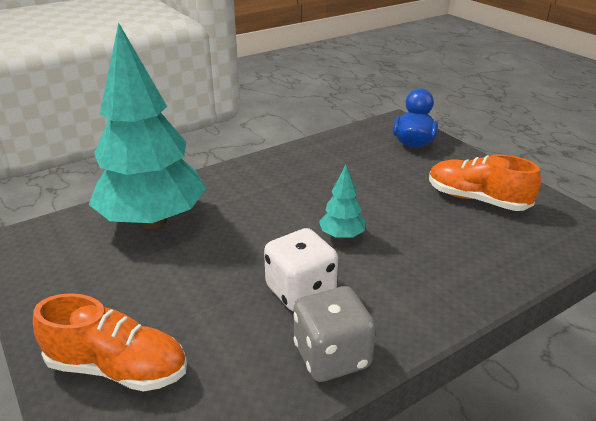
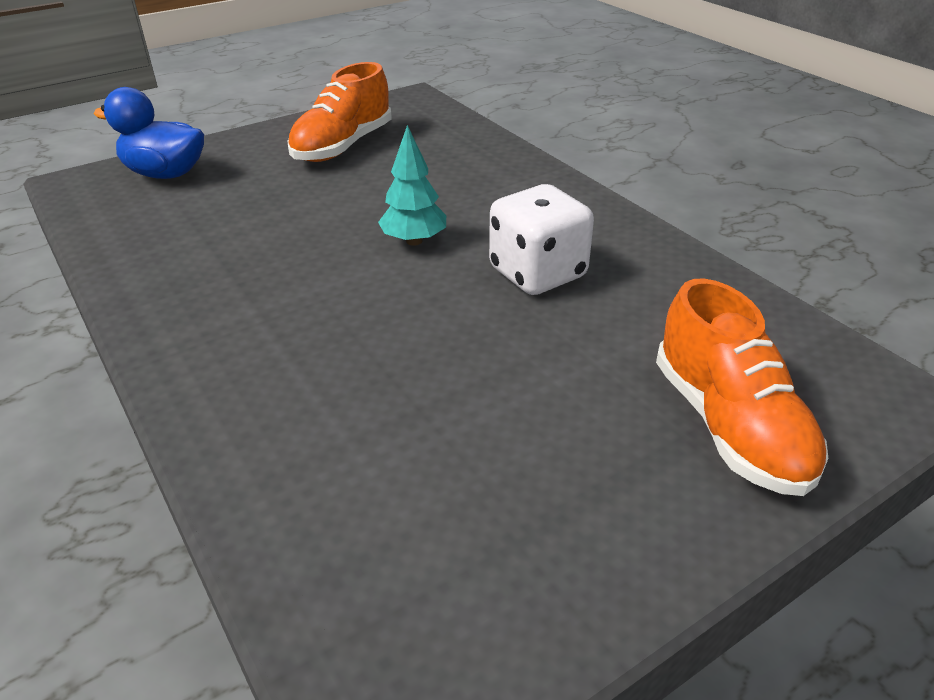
camera: 90 degrees left, 5 degrees up
orange shoe [33,293,187,392] -> orange shoe turned 150 degrees clockwise [656,278,828,496]
turquoise tree [89,22,207,229] -> none
grey dice [293,286,376,382] -> none

